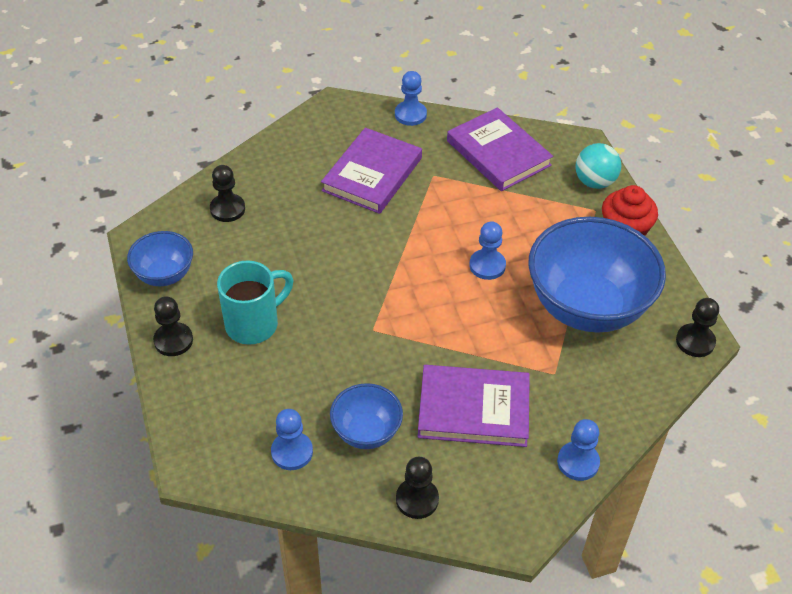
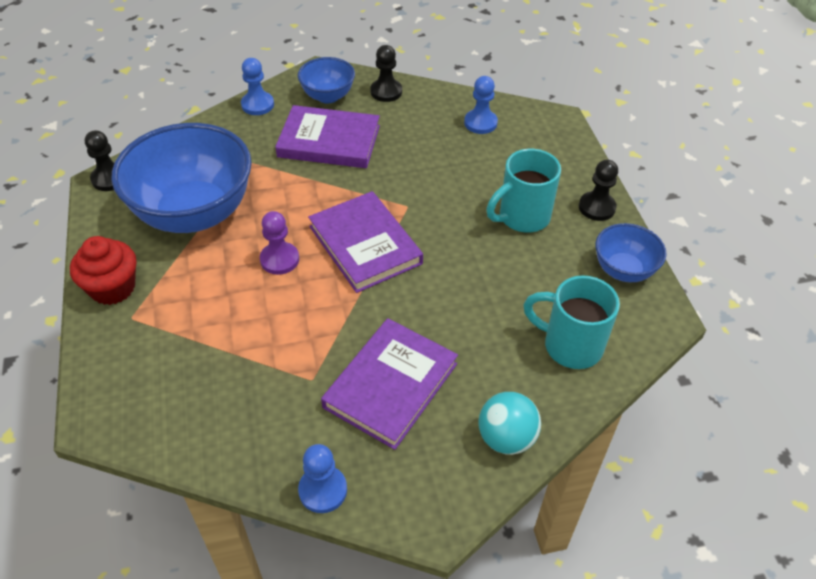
camera: 175 degrees left, 0 degrees up
black pawn [210,165,245,222] -> turquoise mug [523,275,620,369]
blue bowl [330,383,403,449] -> blue bowl moved to [298,57,355,103]
purple book [447,107,553,191] -> purple book moved to [308,191,423,293]
blue pawn [469,222,506,280] -> purple pawn [260,211,299,275]
turquoise ball [575,143,621,189] -> turquoise ball moved to [478,392,541,455]

